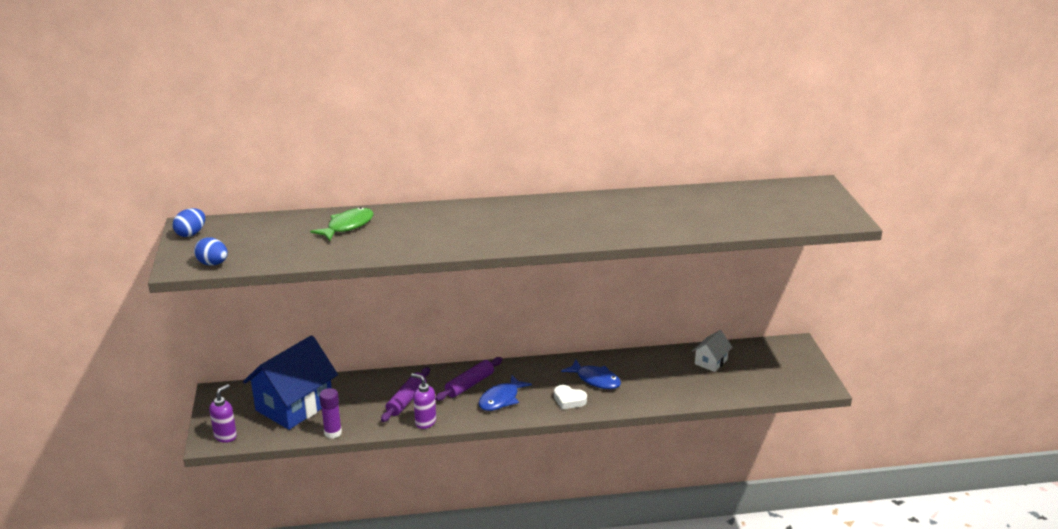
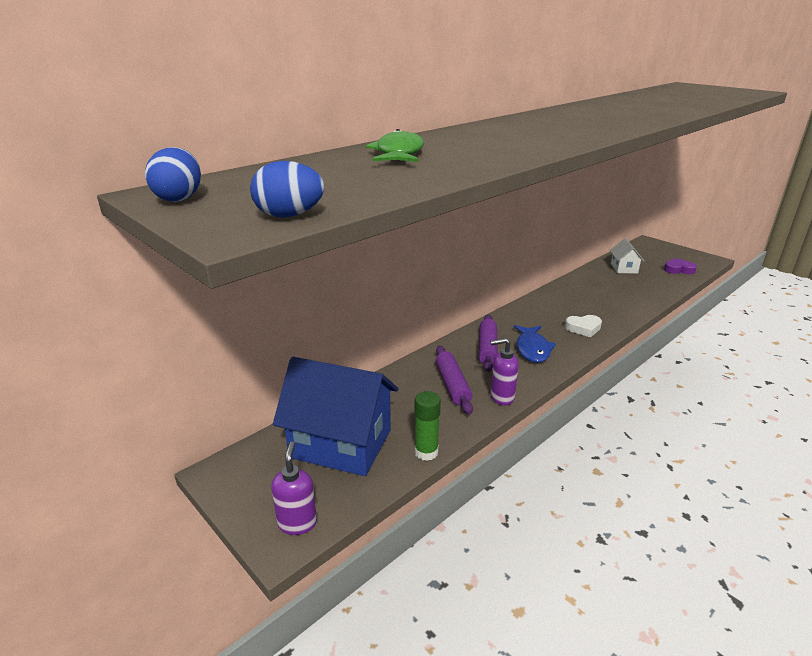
camera: 35 degrees left, 0 degrees up
blue house [243,335,338,430] -> blue house turned 75 degrees counterclockwise [273,357,399,476]
purple glue stick [319,388,342,439] -> green glue stick [414,391,441,461]
blue fish [561,359,621,389] -> none
none -> purple heart [664,258,697,274]

